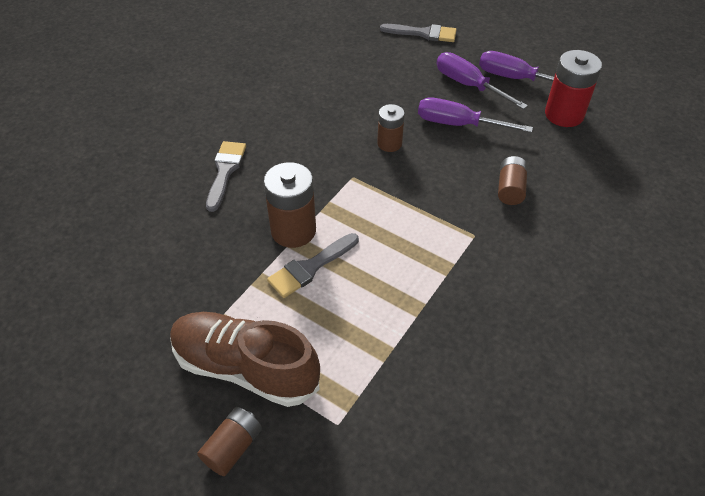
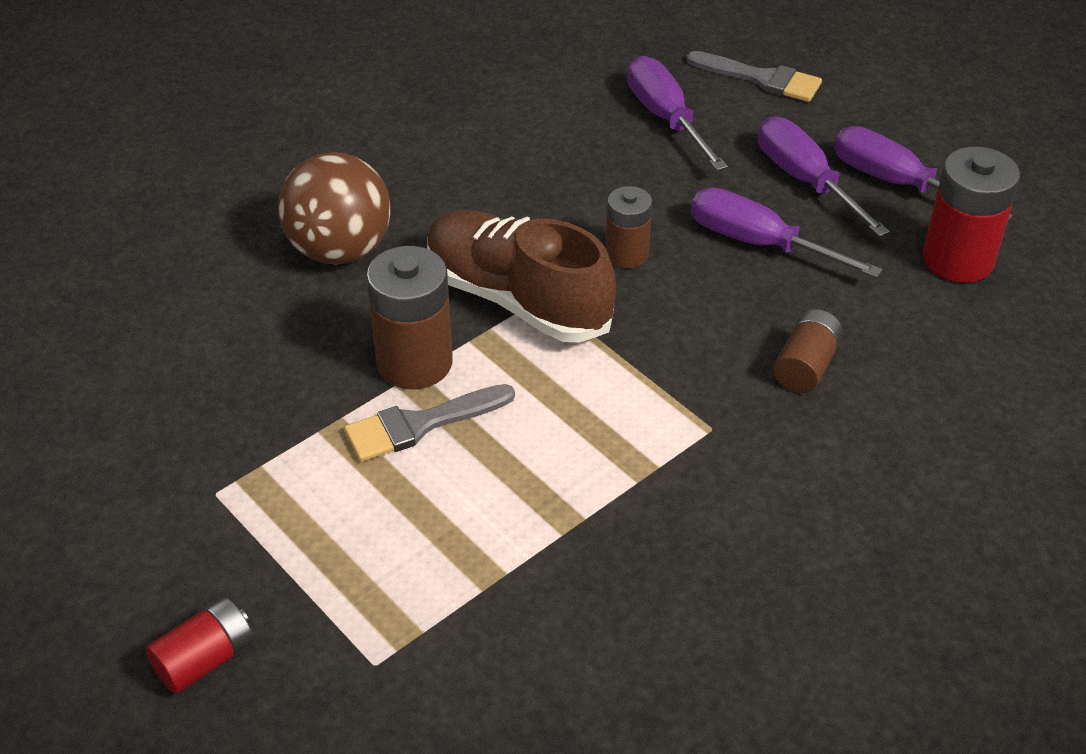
camera: 15 degrees right, 5 degrees down
brown shoe [170,312,320,407] -> brown shoe moved to [427,210,616,343]
brown battery [197,407,262,476] -> red battery [145,597,254,694]
grey brush [206,141,246,212] -> brown ball [278,152,391,265]
none -> purple screwdriver [627,56,728,171]

